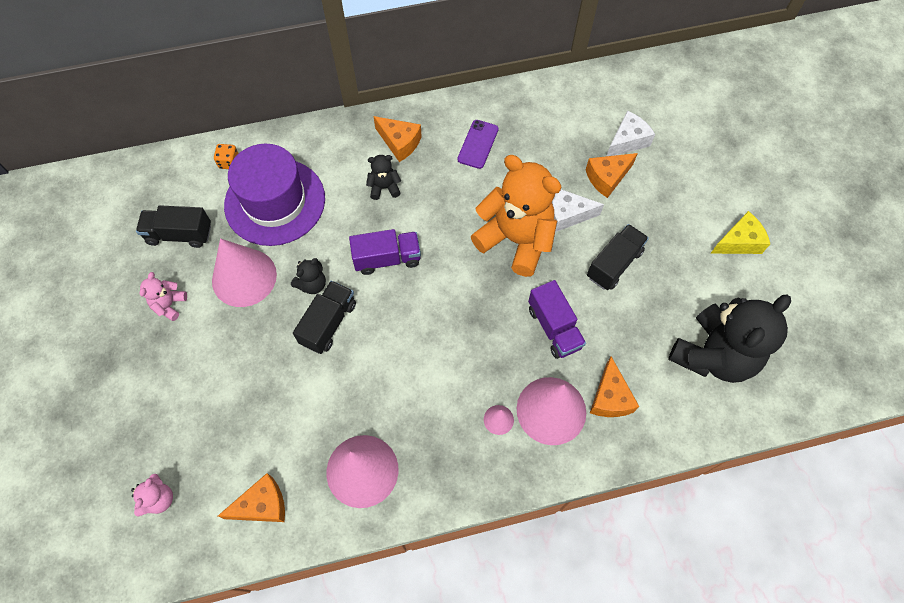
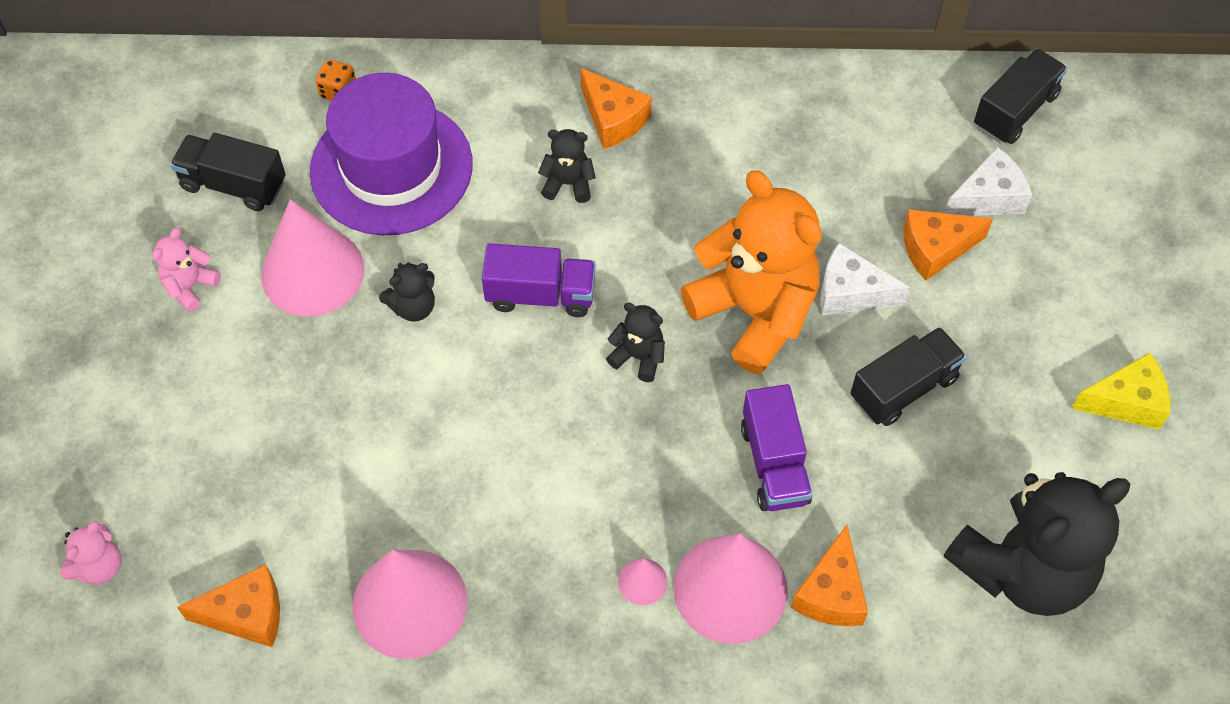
camera: 15 degrees right, 5 degrees down
black truck [293,281,356,354] -> black truck moved to [974,48,1067,144]
purple phone [457,120,499,169] -> none
none -> black teddy bear [606,303,665,382]

